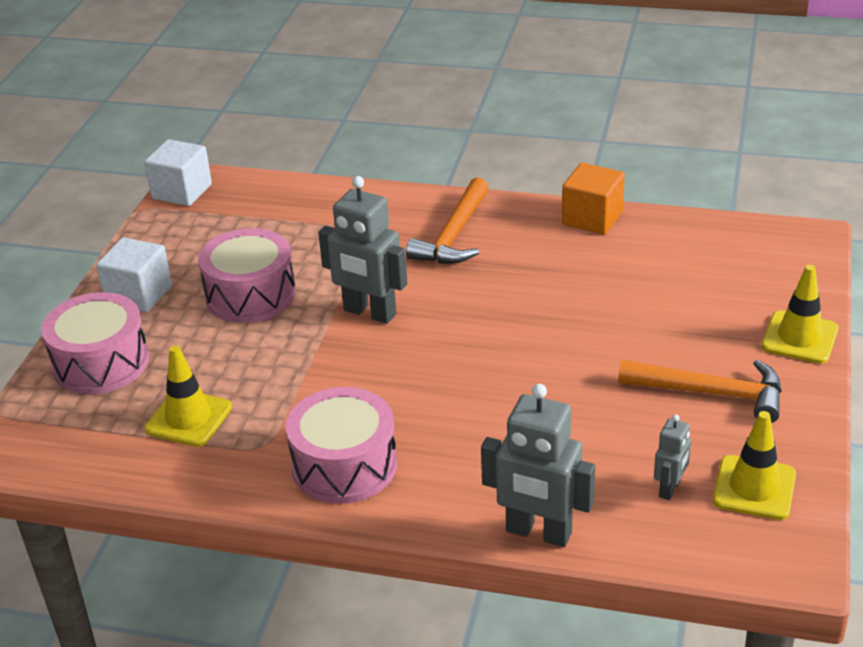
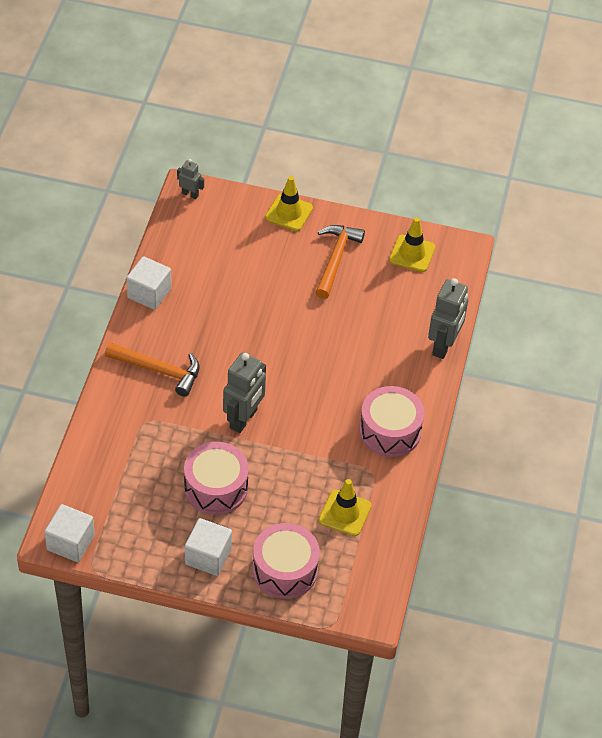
camera: 95 degrees left, 15 degrees up
orange cube [562,163,625,235] -> white cube [126,256,171,310]
grey robot [654,414,691,500] -> grey robot moved to [177,159,204,199]

